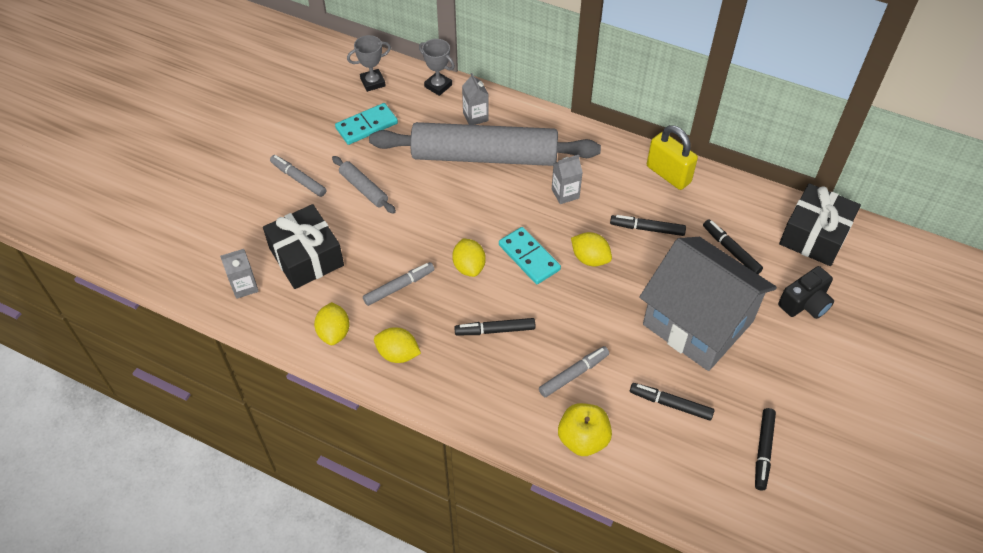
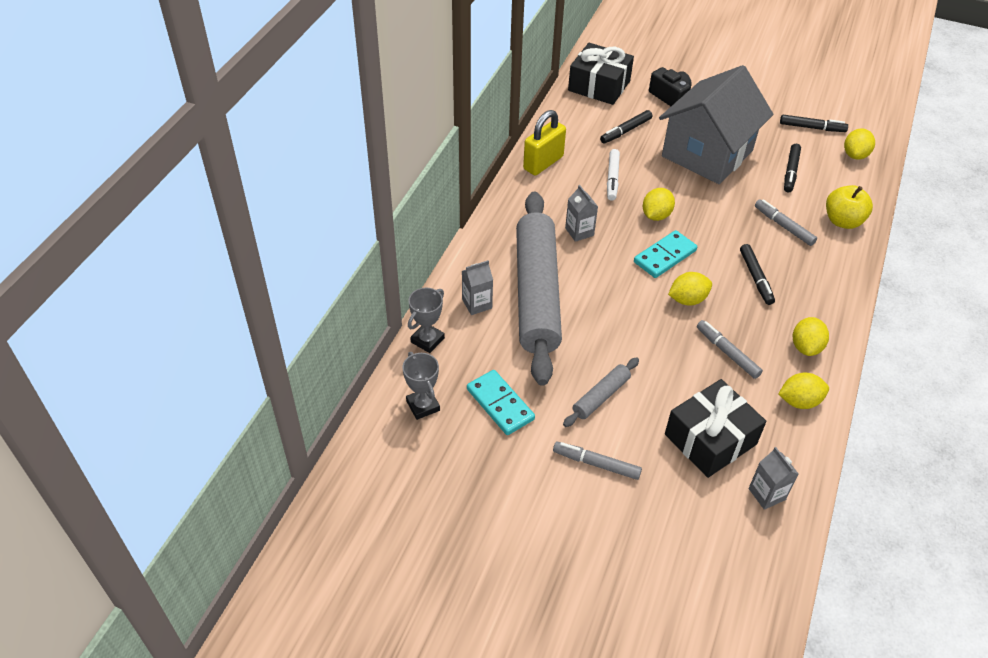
camera: 95 degrees left, 5 degrees down
grey marker [270,155,326,197] -> grey marker turned 75 degrees clockwise [553,442,642,480]
black marker [610,215,686,236] -> white marker [607,149,620,201]
none -> yellow lemon [844,128,875,160]

